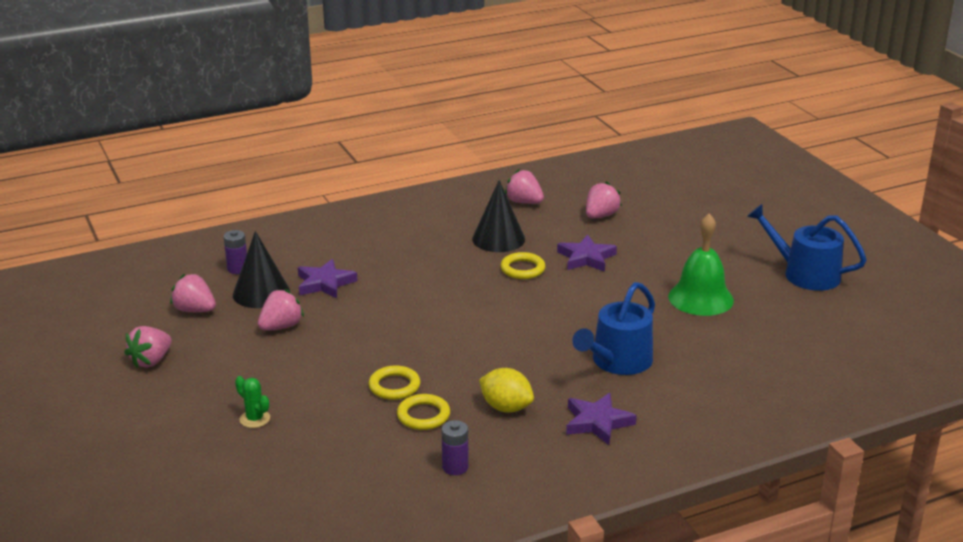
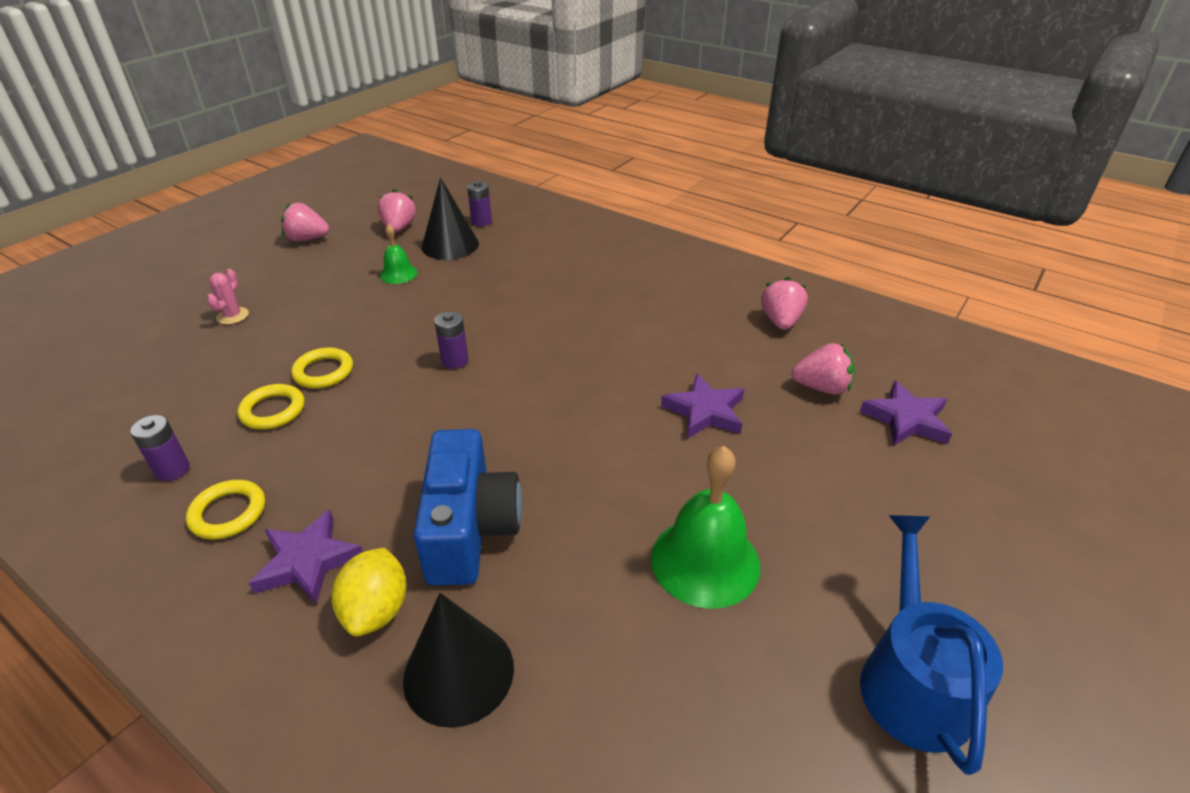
camera: 60 degrees right, 10 degrees up
green cactus [235,376,270,428] -> pink cactus [206,269,249,324]
pink strawberry [258,289,304,331] -> green bell [380,224,417,284]
purple star [298,259,357,299] -> purple star moved to [860,381,952,446]
black cone [472,180,525,252] -> black cone moved to [403,593,514,728]
yellow lemon [479,368,534,413] -> yellow lemon moved to [332,548,406,636]
yellow ring [500,252,545,279] -> yellow ring moved to [186,480,265,539]
blue watering can [572,282,655,375] -> blue camera [414,429,522,586]
none -> purple battery [434,311,468,369]

